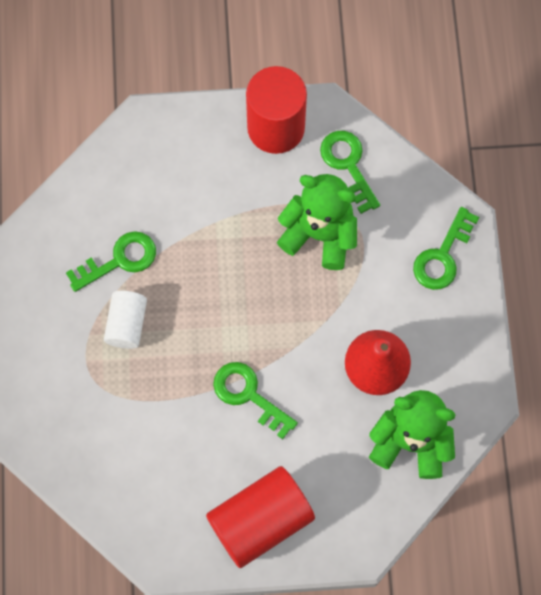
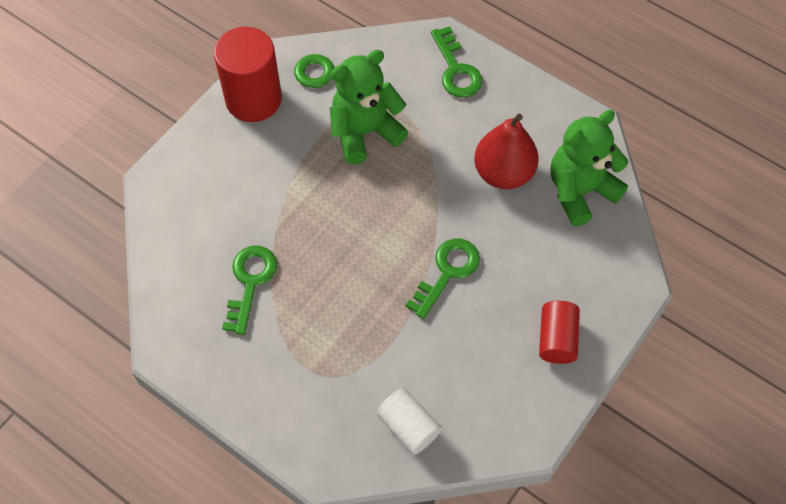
camera: 50 degrees left, 10 degrees down
white cylinder [104,291,147,349] -> white cylinder moved to [377,388,442,455]
red cylinder [206,466,315,568] -> red cylinder [539,301,580,364], size x0.59
green key [213,362,298,439] -> green key turned 135 degrees clockwise [406,238,480,319]

